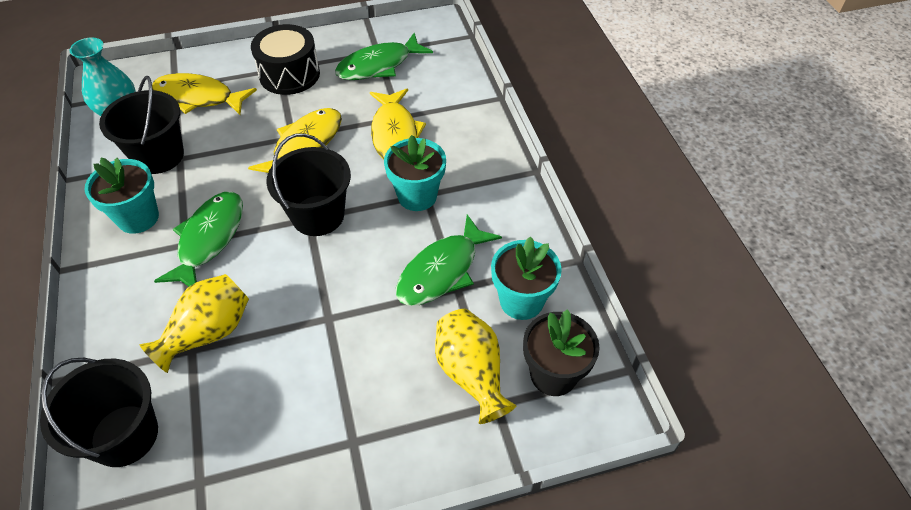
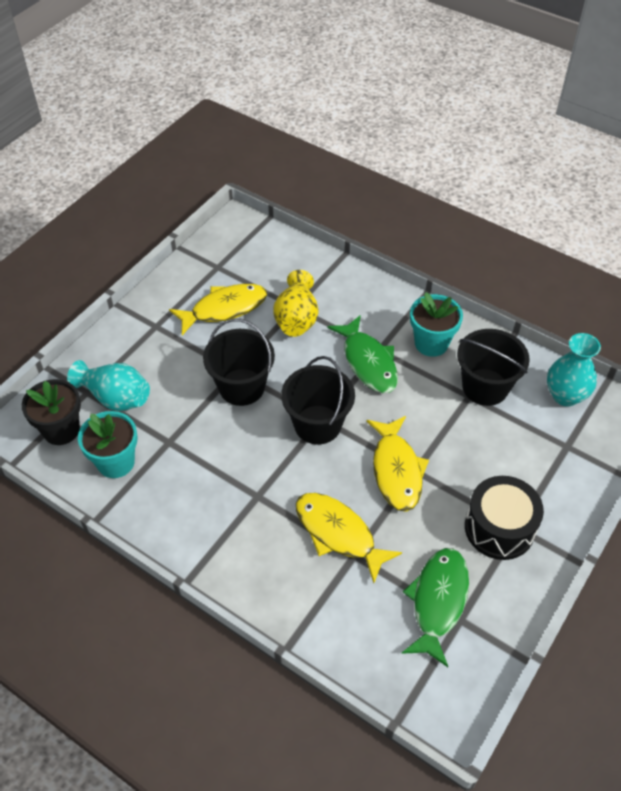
camera: 140 degrees right, 0 degrees up
black bucket [40,358,158,467] -> black bucket moved to [203,319,275,406]
yellow fish [152,73,257,115] -> yellow fish moved to [169,284,267,335]
turquoise flower pot [384,135,446,211] -> none
green fish [396,215,502,306] -> none
yellow vase [435,309,516,424] -> turquoise vase [67,360,150,411]

